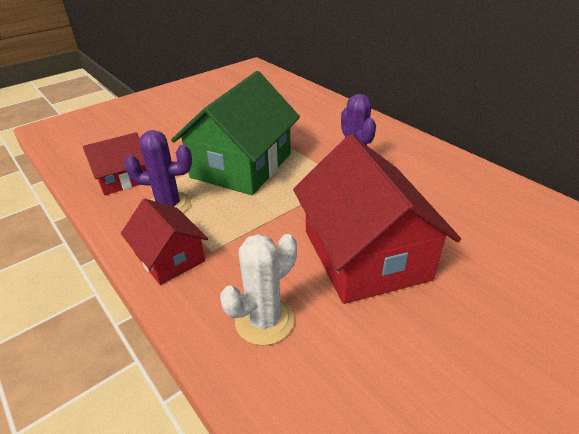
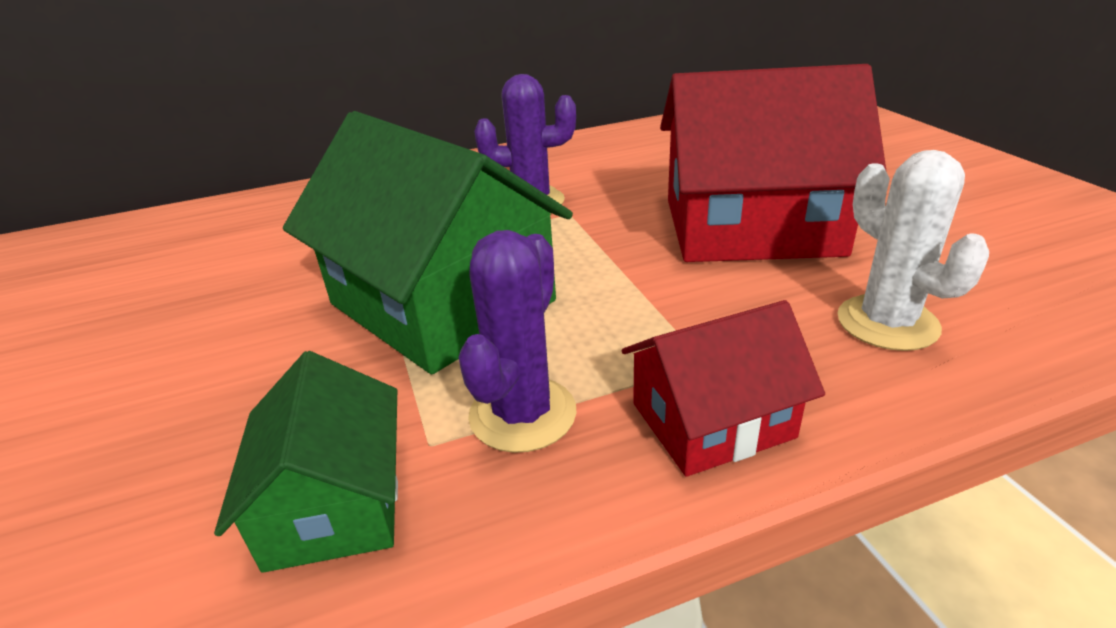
camera: 70 degrees left, 5 degrees down
red house [83,132,147,195] -> green house [214,351,398,573]

